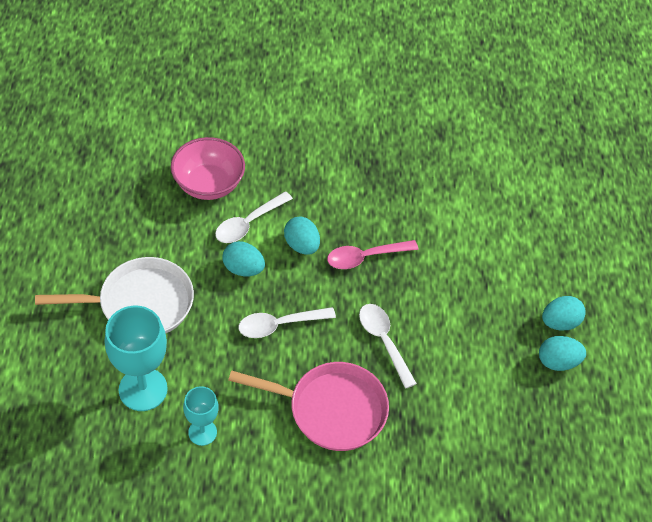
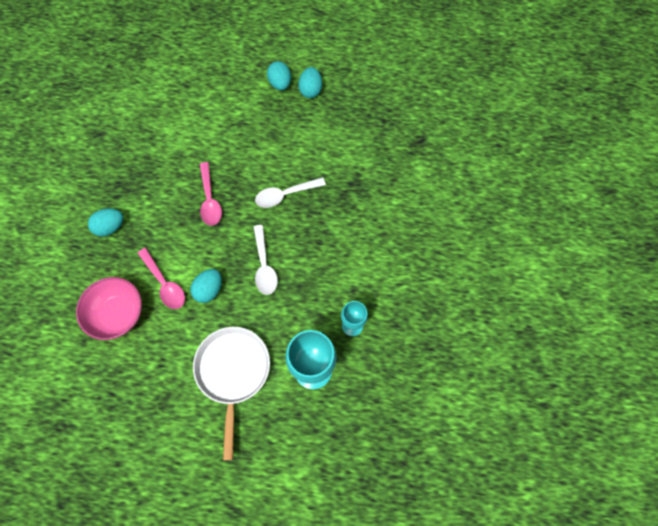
camera: 80 degrees left, 15 degrees up
white spoon [215,191,293,243] -> pink spoon [138,248,185,309]
pink pan [228,362,389,451] -> none
turquoise egg [284,216,320,255] -> turquoise egg moved to [88,208,123,237]

